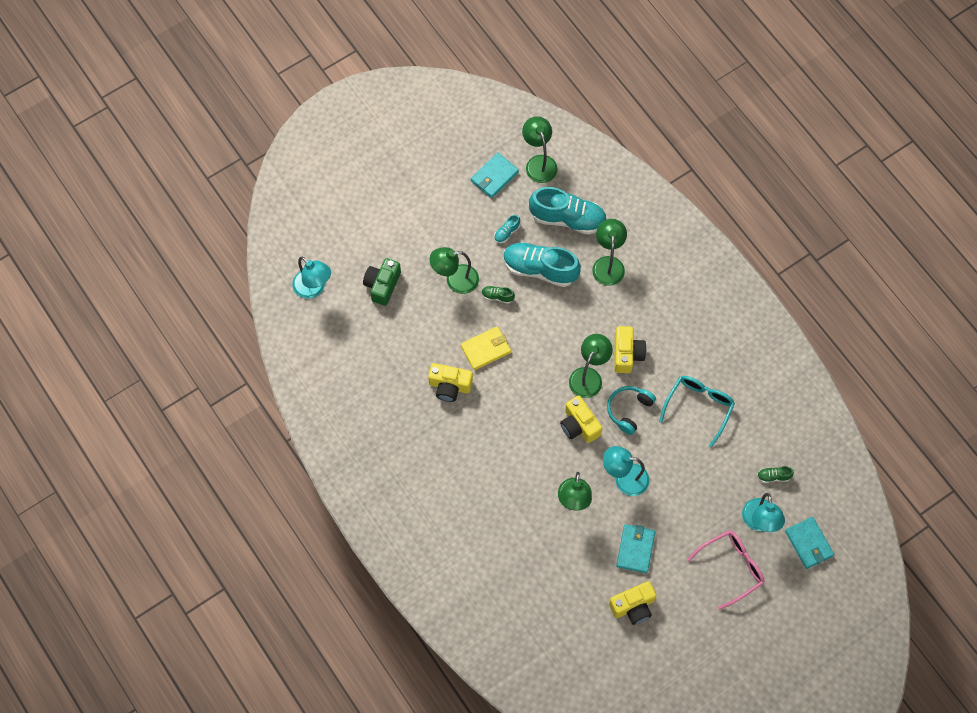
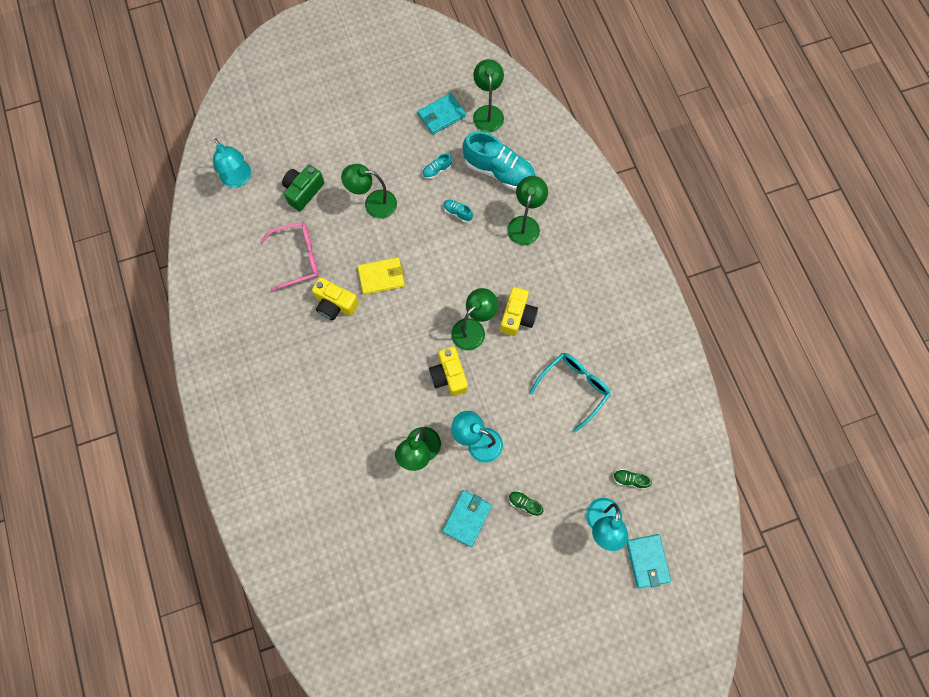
camera: 15 degrees right, 5 degrees up
green shoe [482,286,515,304] -> green shoe moved to [509,491,544,517]
turquoise shoe [503,242,581,287] -> turquoise shoe [444,200,473,222], size x0.42
turquoise headphones [607,386,656,435] -> none
yellow camera [609,581,657,625] -> none
pink glasses [687,530,764,610] -> pink glasses moved to [260,222,319,291]

